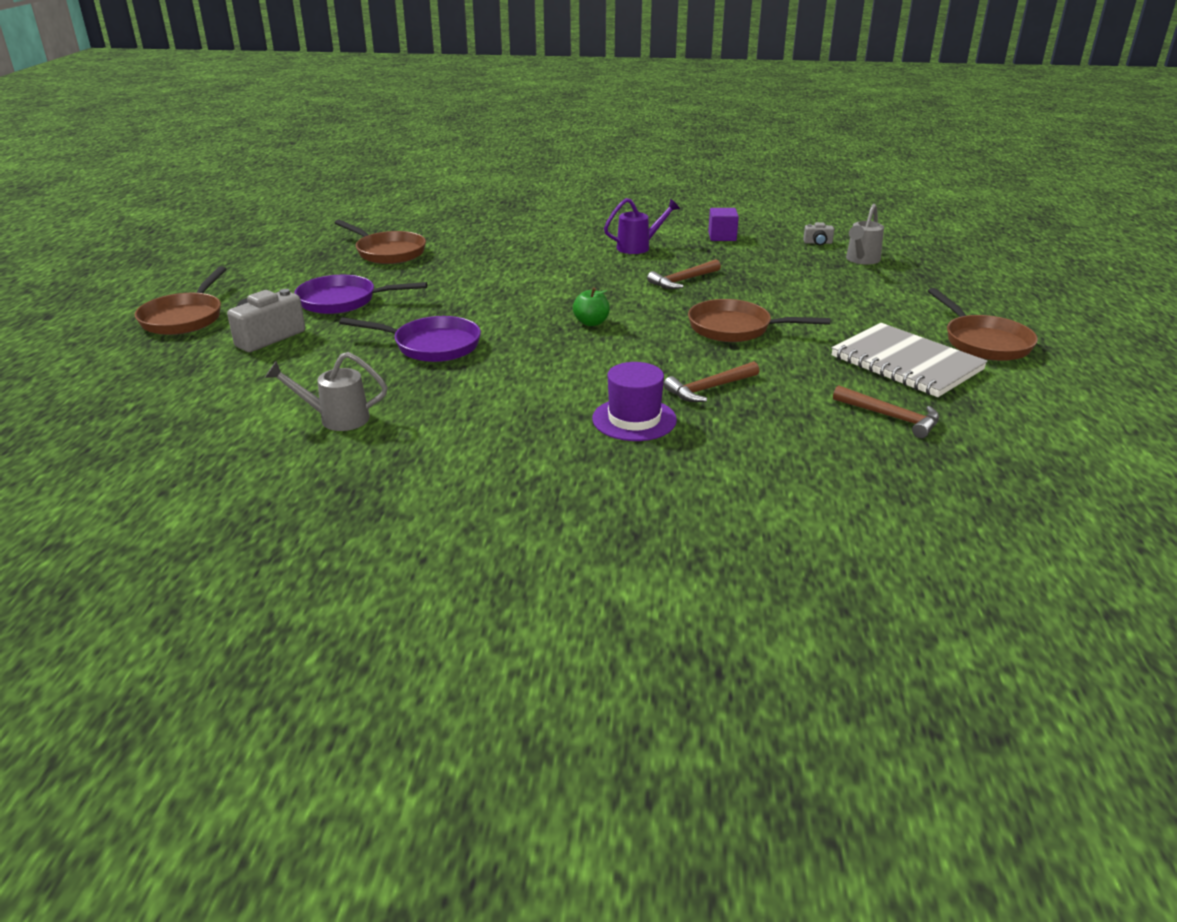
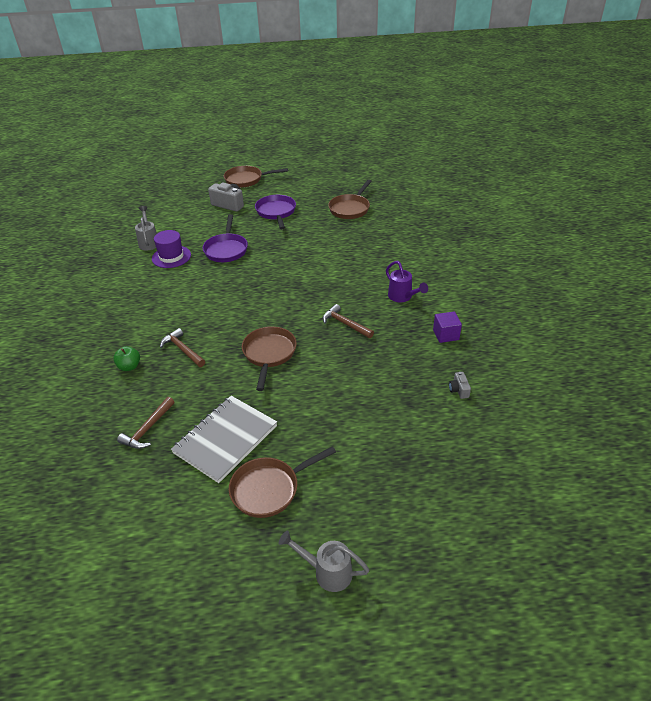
camera: 80 degrees right, 10 degrees up
green apple [573,287,610,326] -> green apple moved to [113,346,140,371]
purple hat [592,362,677,441] -> purple hat moved to [152,230,191,268]
grey watering can [846,204,884,265] -> grey watering can moved to [279,531,369,592]

